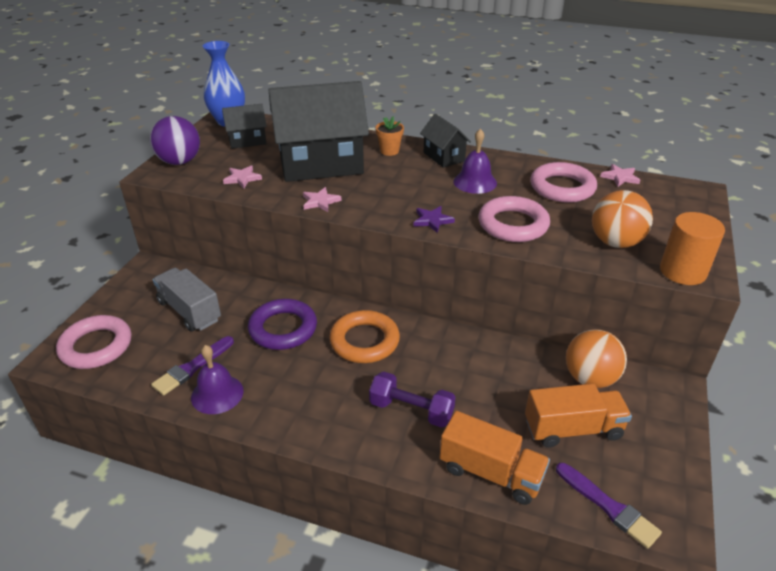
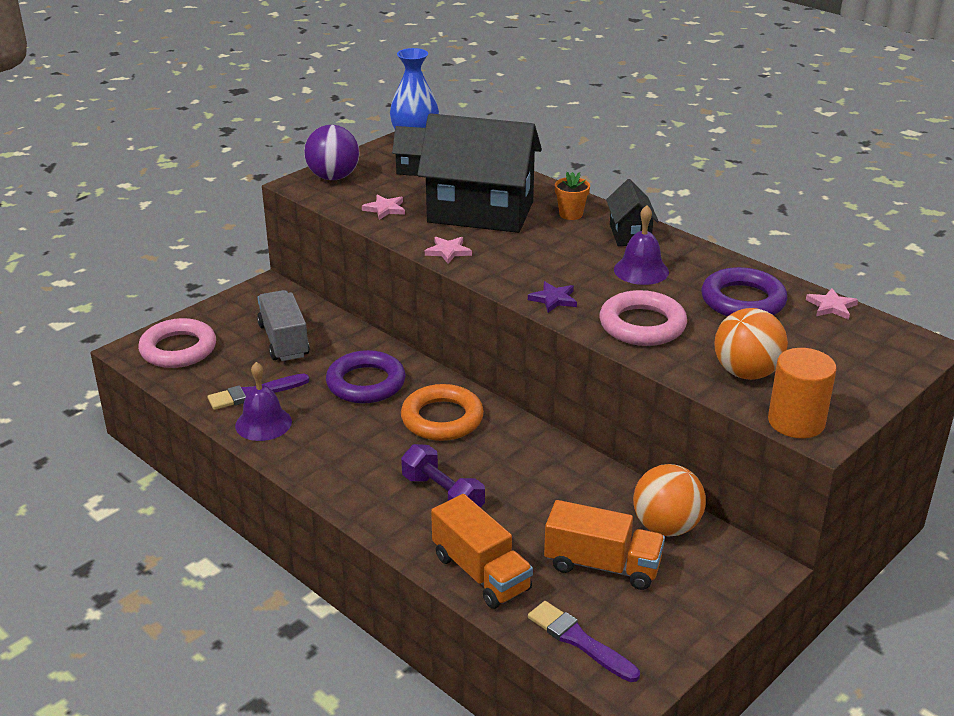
camera: 25 degrees right, 5 degrees down
pink ring [530,162,597,203] -> purple ring [701,267,787,316]
purple brush [556,463,662,549] -> purple brush turned 150 degrees clockwise [528,601,640,682]

